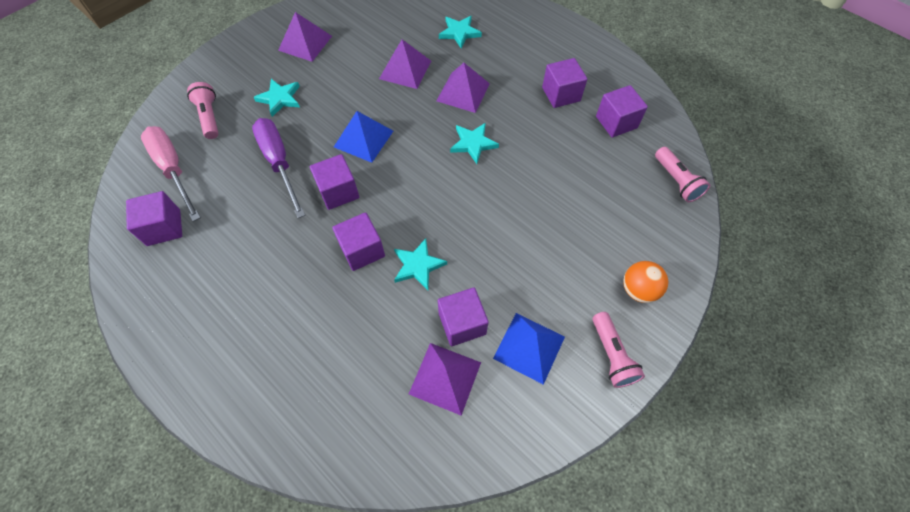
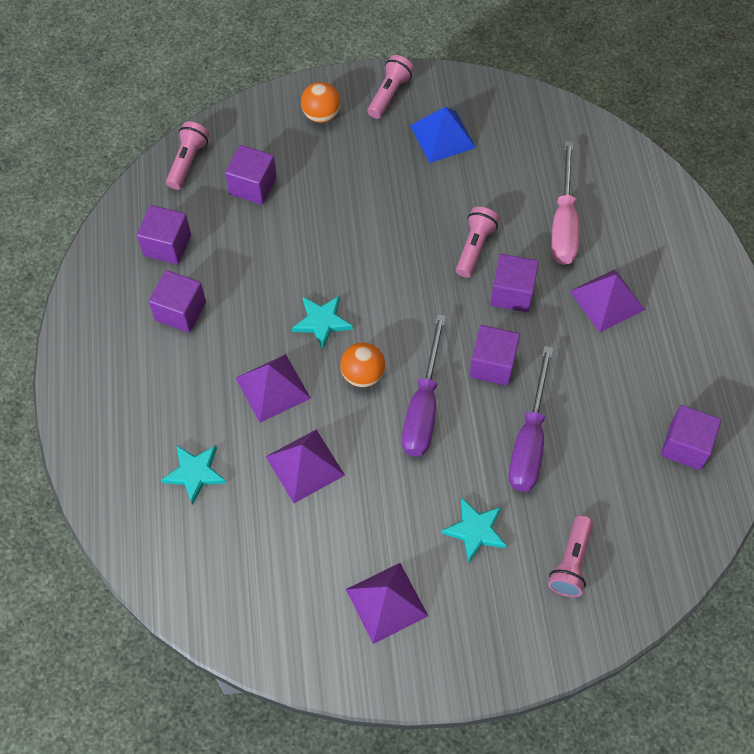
camera: 140 degrees left, 0 degrees up
pink screwdriver [141,126,201,222] -> pink screwdriver moved to [551,141,579,265]
blue pyramid [334,111,393,163] -> purple screwdriver [402,314,446,457]
turquoise star [394,238,447,290] -> pink flashlight [456,207,499,278]
purple pyramid [409,343,481,416] -> purple pyramid moved to [570,269,645,333]
purple cube [438,287,489,346] -> purple cube moved to [225,145,277,205]
none -> orange ball [340,343,385,387]

